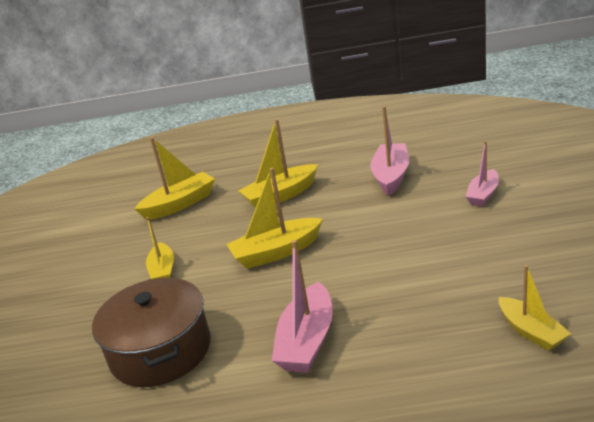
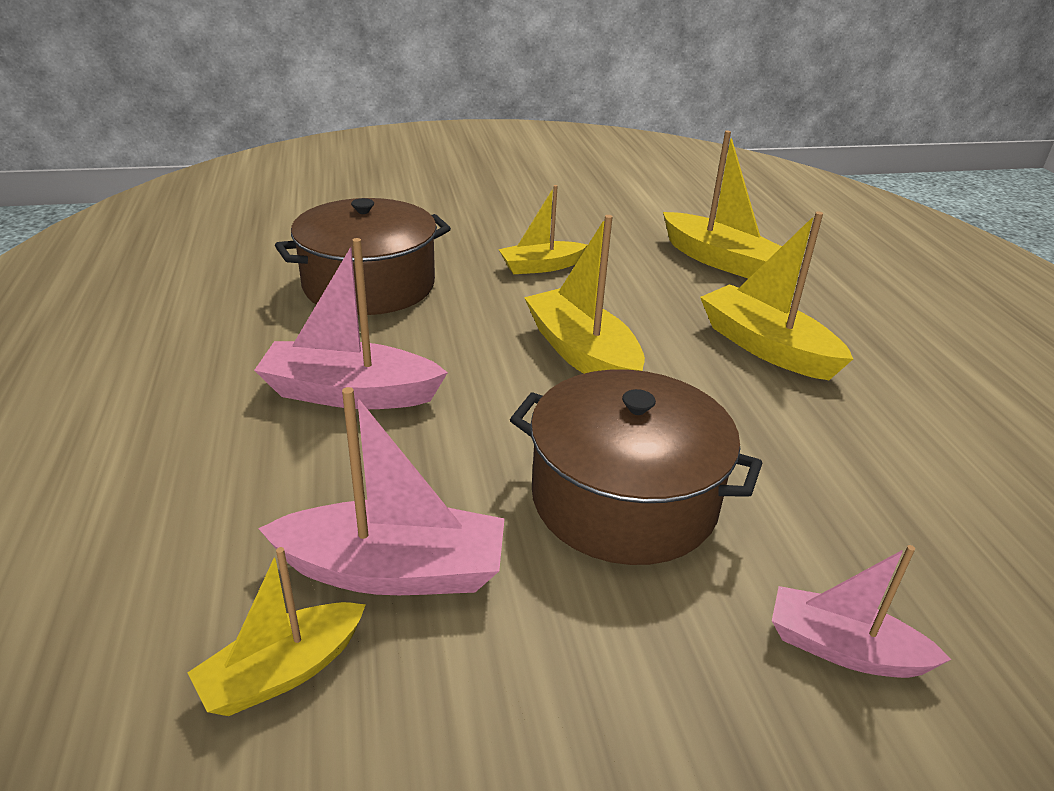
camera: 75 degrees right, 5 degrees up
pink boat [370,106,409,196] -> pink boat moved to [258,387,505,595]
none -> brown pot [510,370,762,565]

